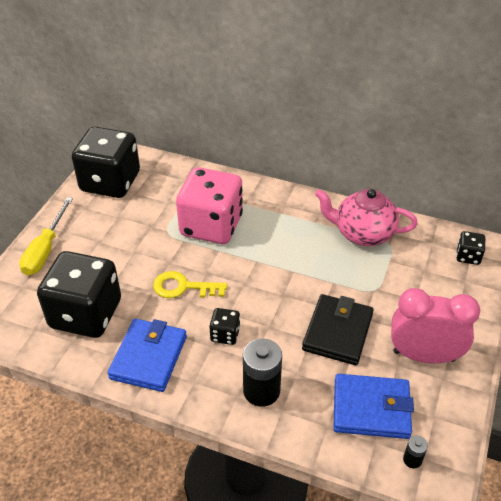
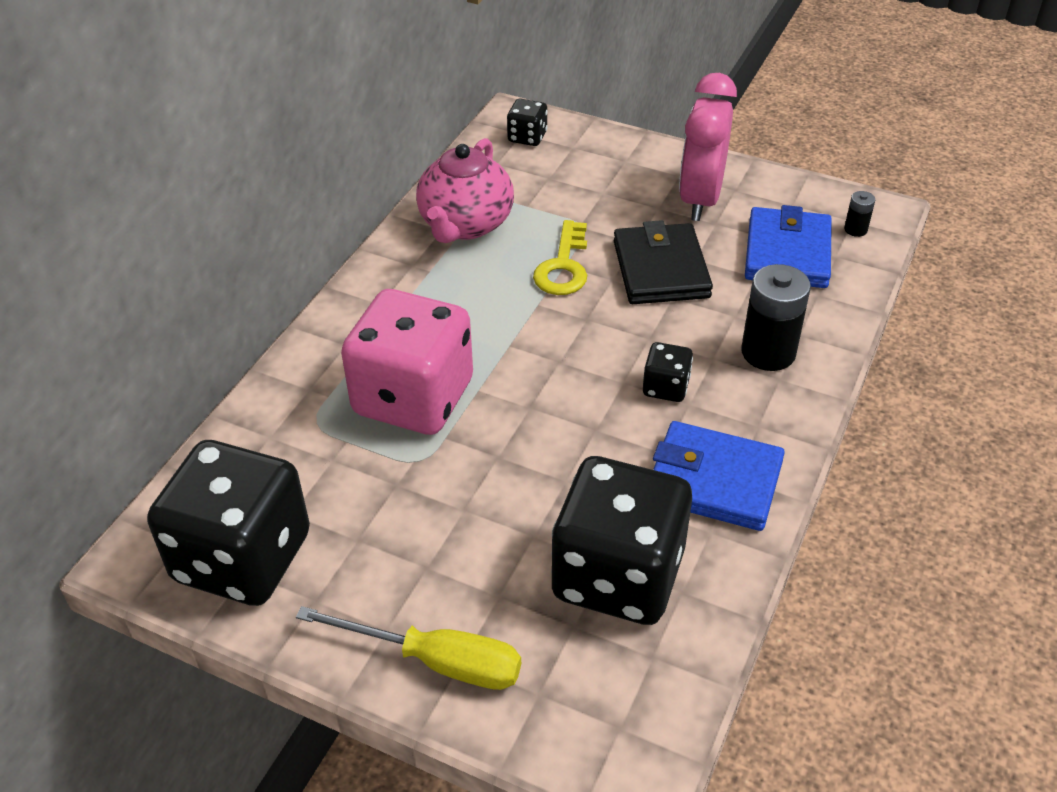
camera: 85 degrees left, 0 degrees up
yellow key [153,271,227,298] -> yellow key moved to [533,220,587,295]
black wallet [302,294,374,365] -> black wallet turned 60 degrees clockwise [614,220,713,304]

